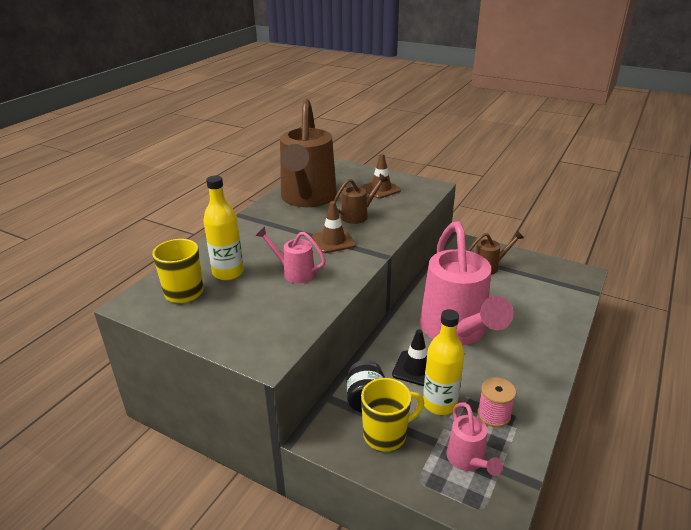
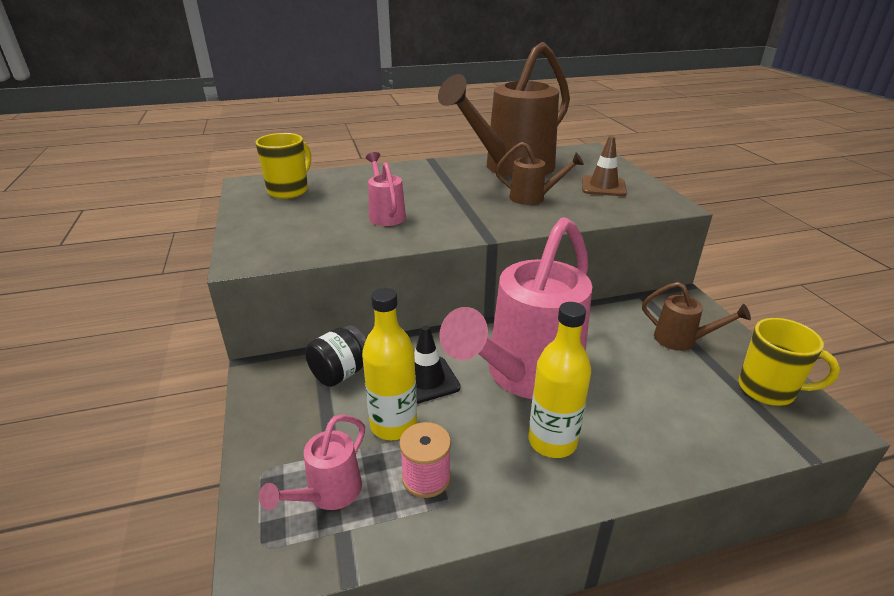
camera: 45 degrees right, 0 degrees up
yellow bottle [203,175,244,280] -> yellow bottle moved to [528,302,591,458]
brown traffic cone [312,201,356,253] -> none
yellow mug [361,378,424,451] -> yellow mug moved to [738,318,840,406]

